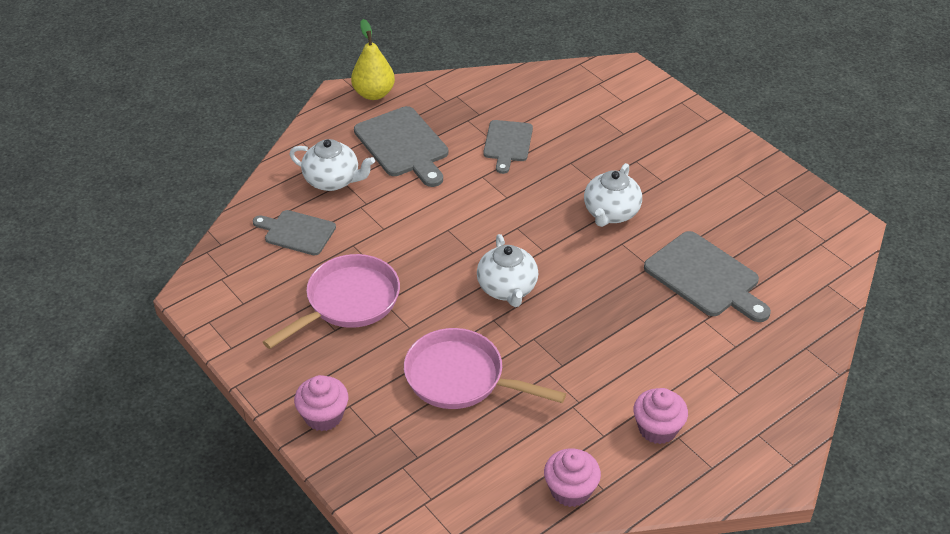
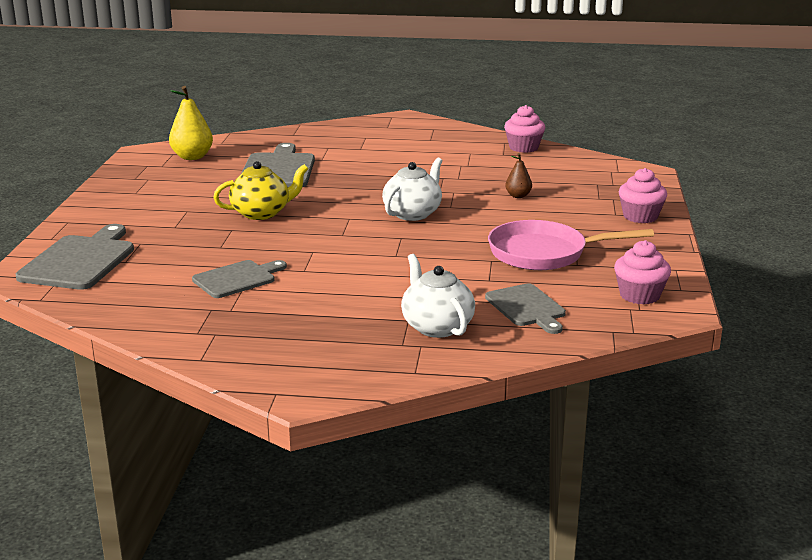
camera: 135 degrees left, 20 degrees down
yellow pear [351,19,395,100] -> yellow pear moved to [169,86,213,160]
grey cutting board [354,106,448,187] -> grey cutting board moved to [16,224,134,290]
pink pan [404,328,566,409] -> brown pear [505,153,532,198]
white teapot [584,163,642,227] -> yellow teapot [213,161,308,220]
pink cupcake [633,388,688,444] -> pink cupcake moved to [614,240,671,305]

